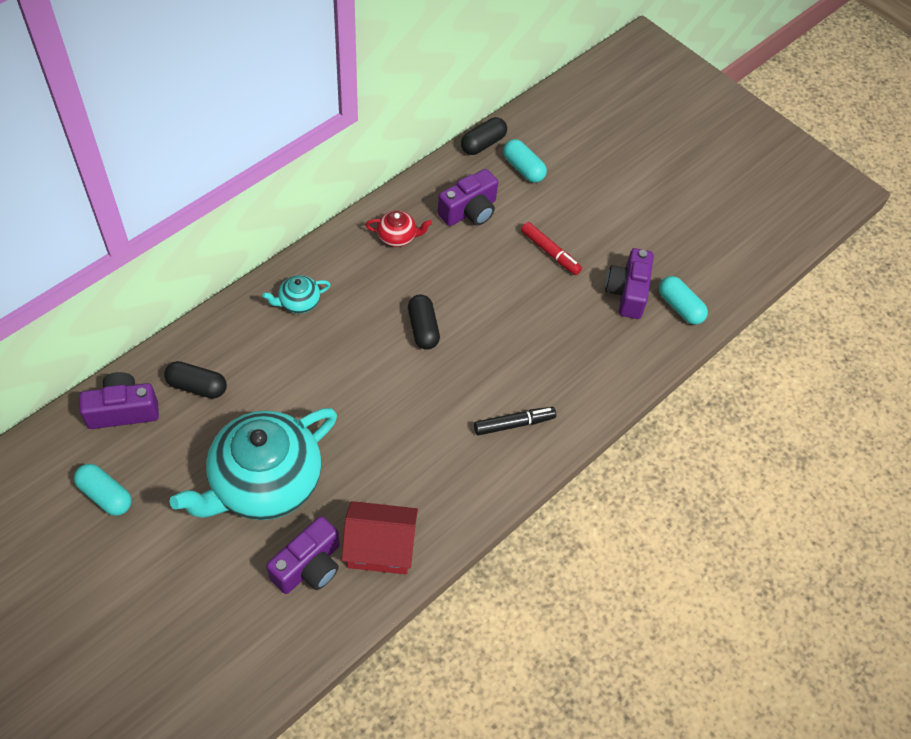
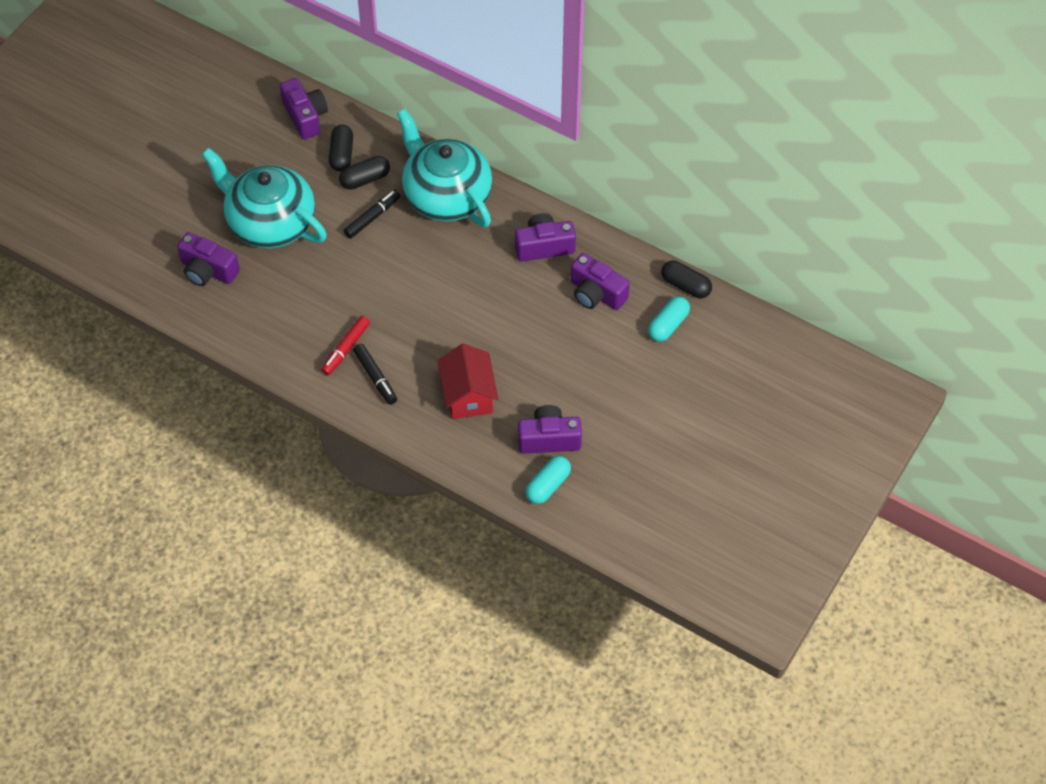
camera: 80 degrees right, 0 degrees up
turquoise capsule [74,464,132,516] -> none
turquoise teapot [262,275,331,313] -> turquoise teapot [397,109,492,227], size x2.43
red house [342,501,418,574] -> red house moved to [438,343,498,419]
red teapot [365,211,432,247] -> purple camera [515,213,576,262]
black capsule [408,294,440,350] -> black capsule moved to [339,156,390,190]
red marker [521,222,582,275] -> red marker moved to [321,316,370,376]
none -> black marker [343,190,400,239]

